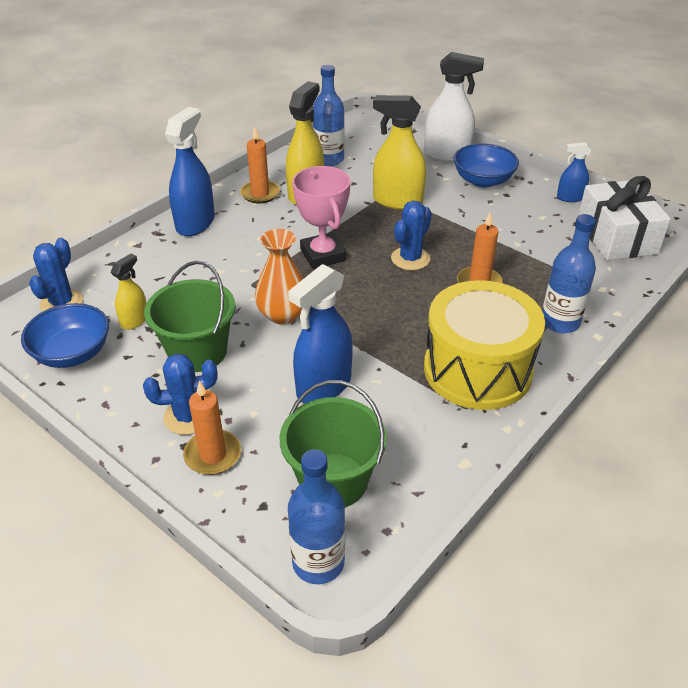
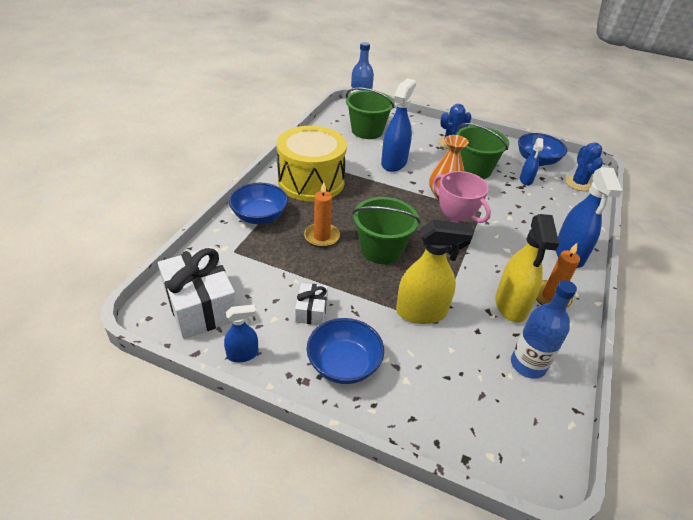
camera: 160 degrees right, 0 degrees up
yellow spray bottle [111,254,146,330] -> blue spray bottle [520,138,543,185]
orange candle [183,380,241,475] -> none
blue cactus [391,201,432,270] -> green bucket [352,197,420,264]
white spray bottle [424,52,484,162] -> none
blue bottle [542,214,596,333] -> blue bowl [229,183,288,224]
none -> white gift [295,283,328,325]

